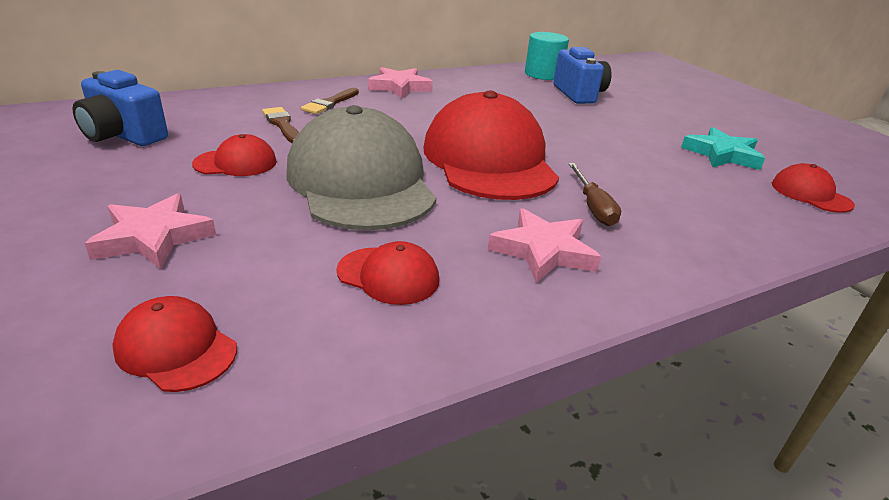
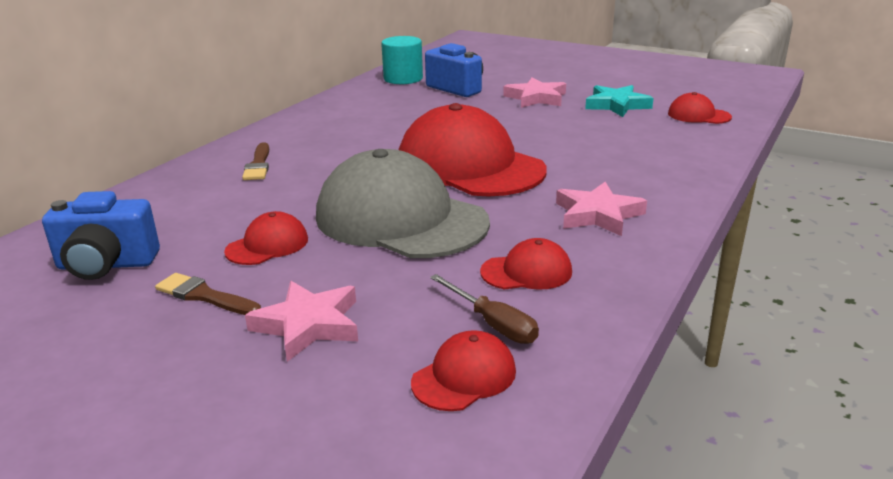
camera: 30 degrees left, 5 degrees down
red cap [112,296,237,392] -> red cap turned 135 degrees clockwise [411,330,516,411]
brown brush [262,107,299,143] -> brown brush moved to [155,273,261,315]
pink star [368,67,433,99] -> pink star moved to [503,77,566,108]
brown screwdriver [568,163,621,226] -> brown screwdriver moved to [430,274,539,344]

